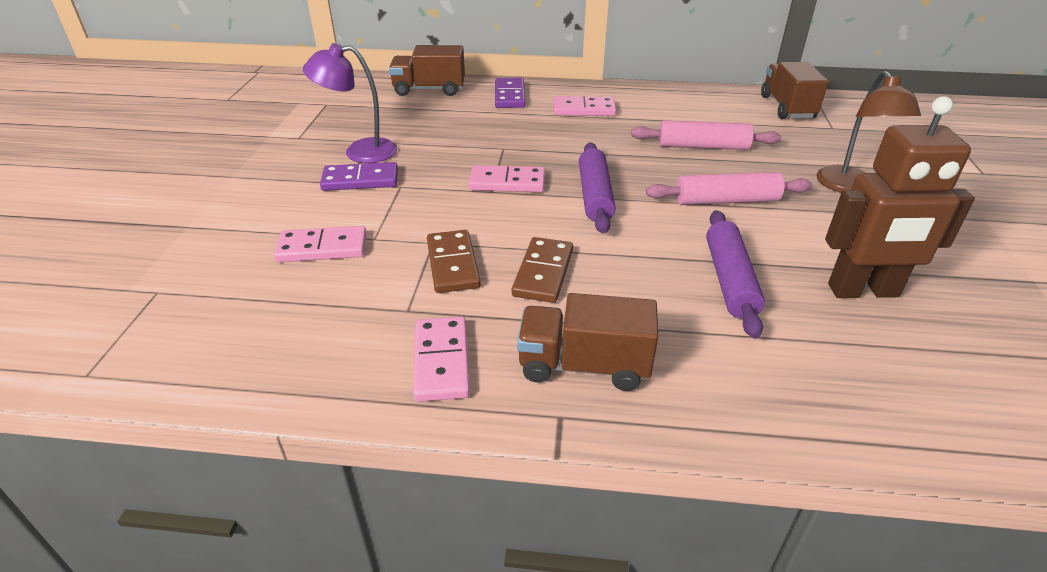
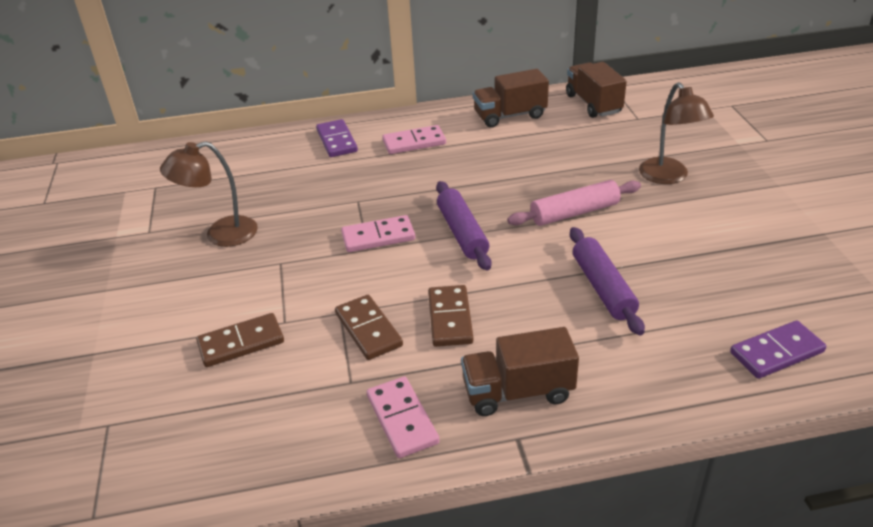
camera: 15 degrees left, 0 degrees up
pink domino [274,226,367,262] -> brown domino [196,313,284,367]
purple lamp [303,43,397,163] -> brown lamp [160,141,258,247]
purple domino [320,162,398,191] -> purple domino moved to [730,320,826,379]
brown truck [389,45,465,96] -> brown truck moved to [473,69,549,128]
pink rolling pin [631,121,781,150] -> none
brown robot [825,96,975,298] -> none

